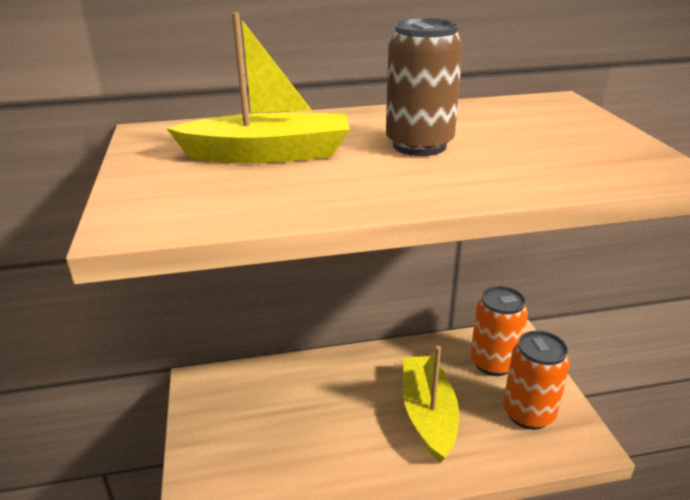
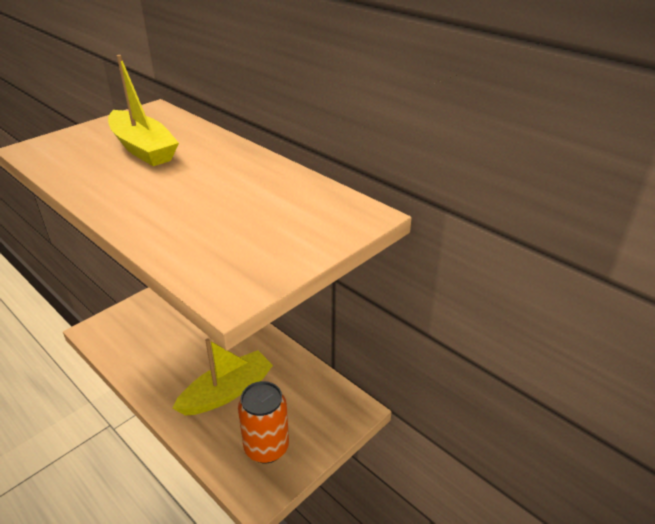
camera: 55 degrees right, 5 degrees up
brown can [386,18,463,156] -> none
orange can [470,286,528,376] -> none

